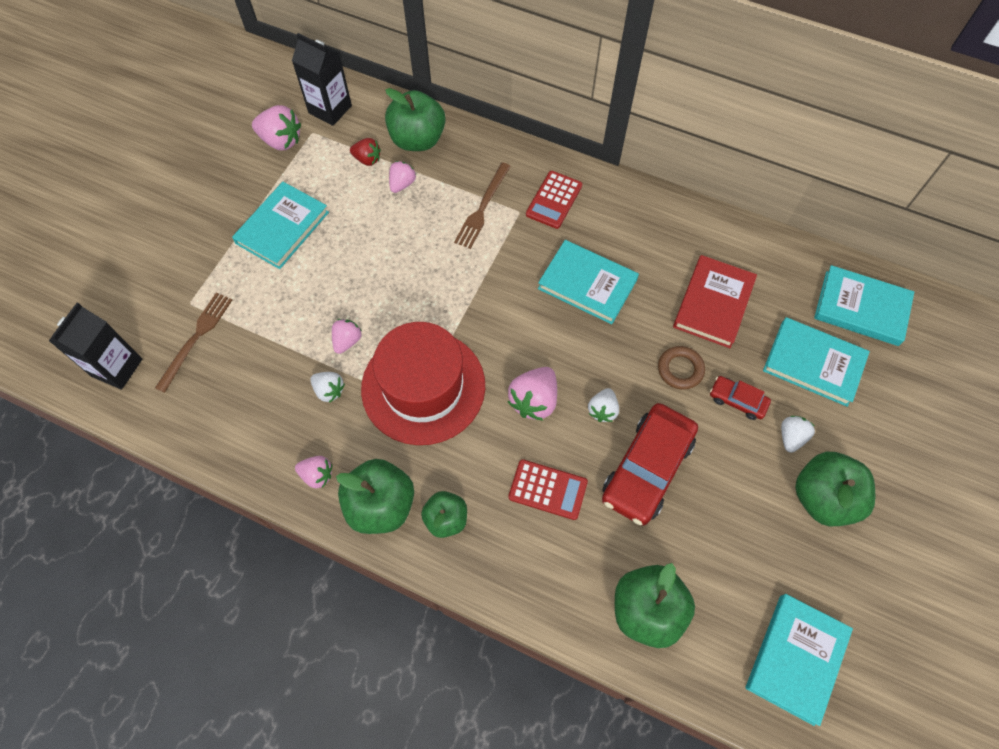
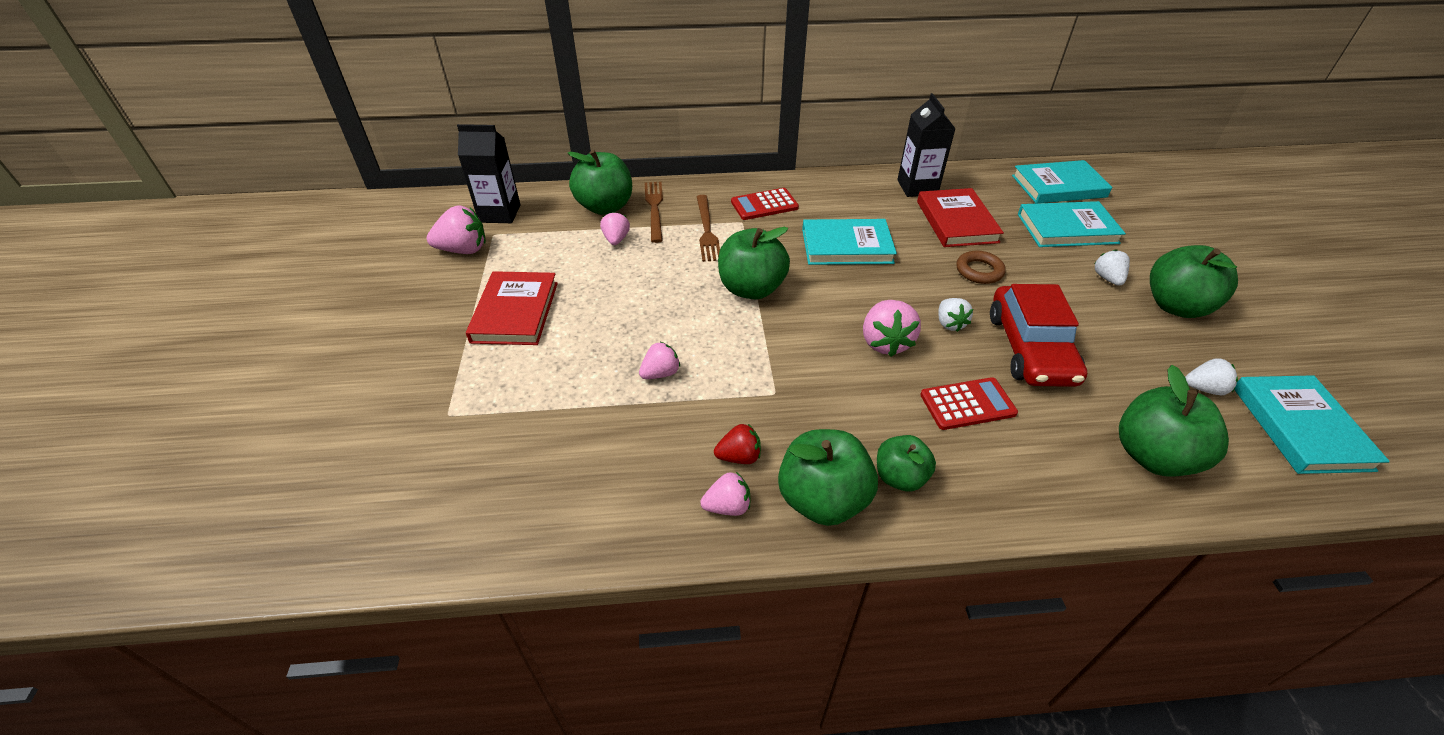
camera: 30 degrees left, 20 degrees down
black carton [49,303,142,390] -> black carton moved to [897,93,956,197]
brown fork [155,293,232,393] -> brown fork moved to [645,182,663,243]
turquoise book [232,182,329,269] -> red book [466,271,558,345]
white strawberry [310,372,345,403] -> white strawberry moved to [1185,358,1238,395]
pink strawberry [332,319,362,354] -> pink strawberry turned 60 degrees clockwise [639,342,680,379]
red strawberry [350,138,381,166] -> red strawberry moved to [714,424,761,464]
red hat [361,322,485,445] -> none
red calculator [526,171,582,229] -> red calculator turned 75 degrees clockwise [731,188,799,220]
red car [710,376,771,420] -> none
none -> green apple [718,227,790,299]

